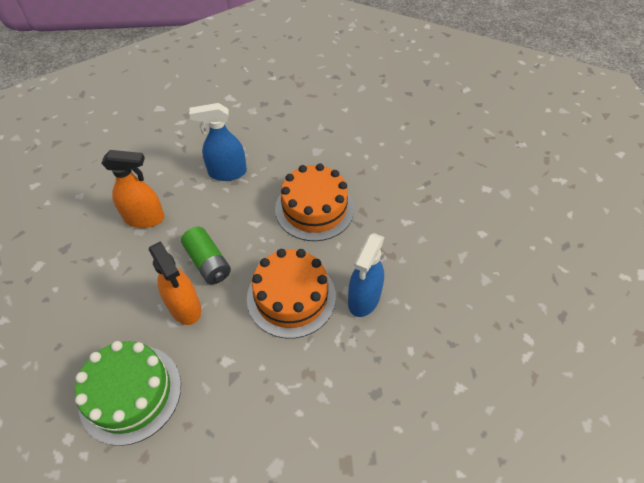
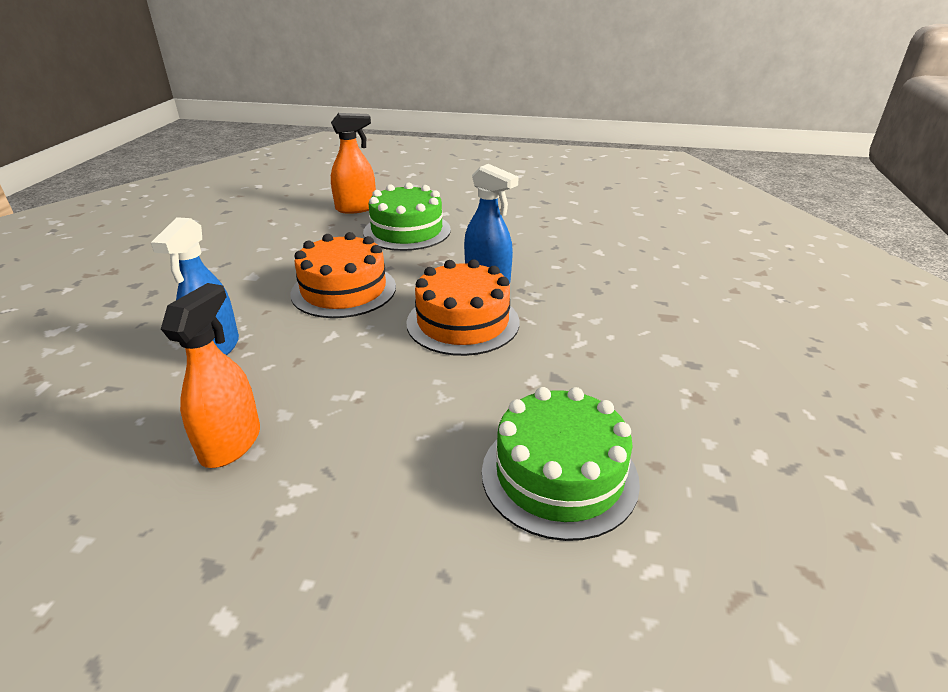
camera: 75 degrees left, 20 degrees down
orange spray bottle [149,242,201,325] -> orange spray bottle moved to [331,113,376,214]
green battery [181,227,231,284] -> none
none -> green cake [363,183,451,251]

